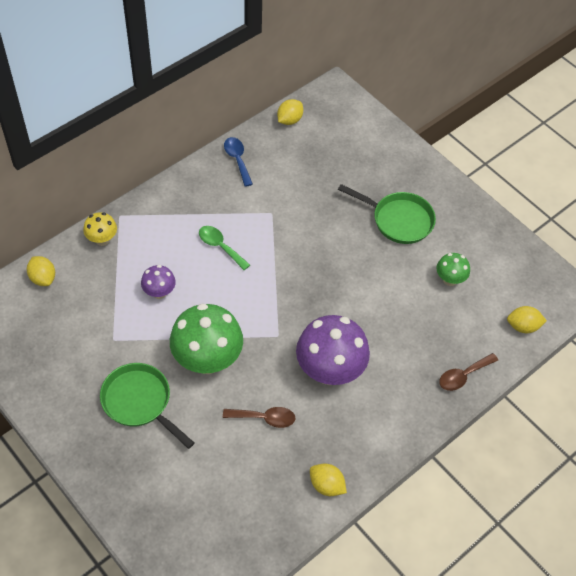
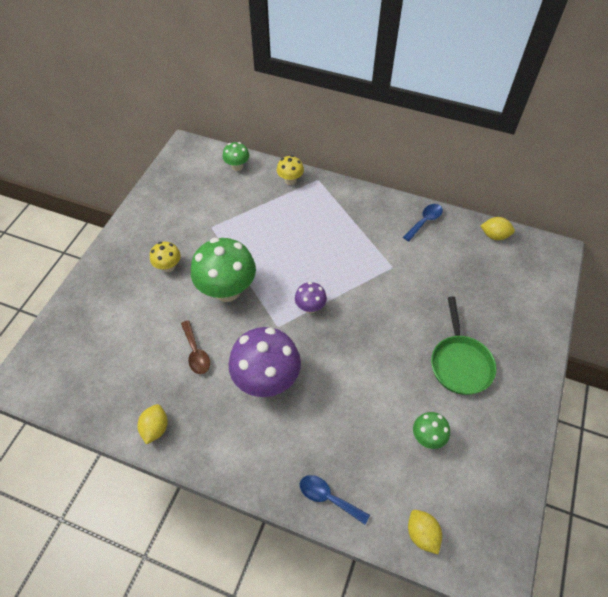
camera: 65 degrees right, 0 degrees up
yellow lemon [27,256,55,286] -> green mushroom [222,142,249,171]
green pan [100,363,194,449] -> yellow mushroom [150,242,181,272]
purple mushroom [141,265,176,299] -> purple mushroom moved to [295,282,327,314]
green spoon [199,226,250,270] -> none
brown spoon [439,353,498,391] -> blue spoon [300,475,370,525]

